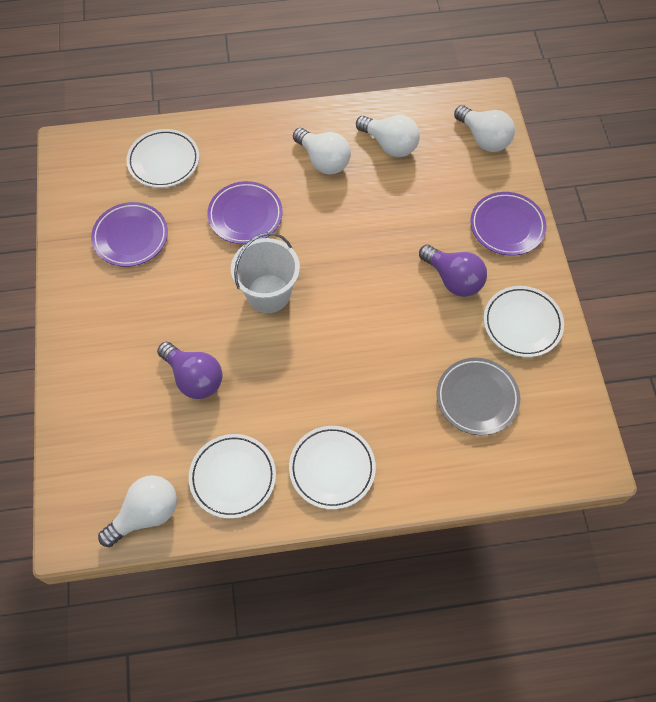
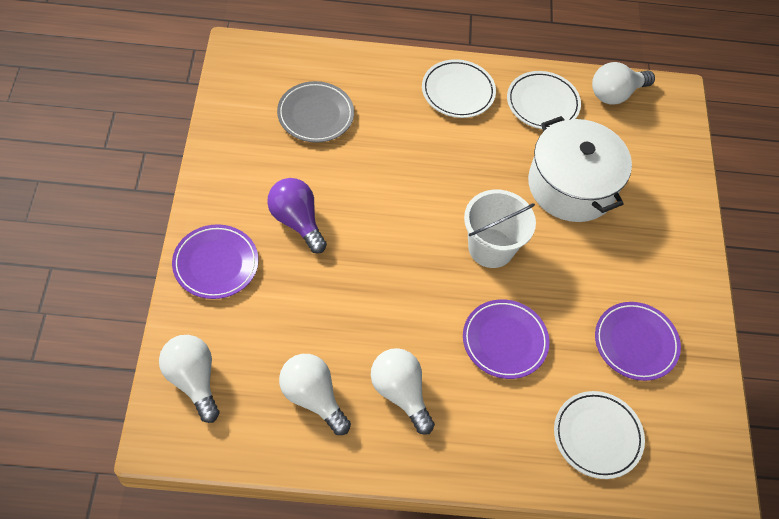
camera: 175 degrees left, 5 degrees down
purple light bulb [157,342,223,399] -> white pot [528,116,632,222]
white plate [484,286,564,357] -> none

